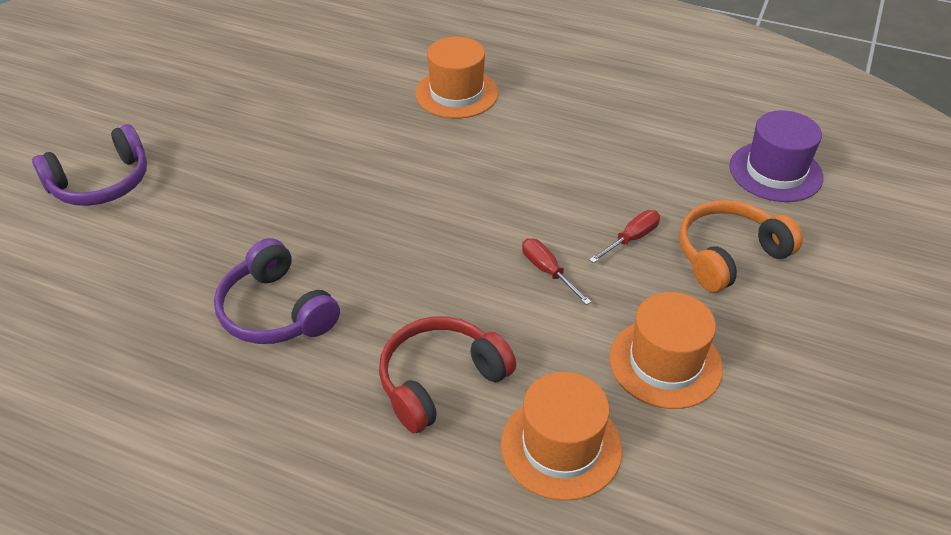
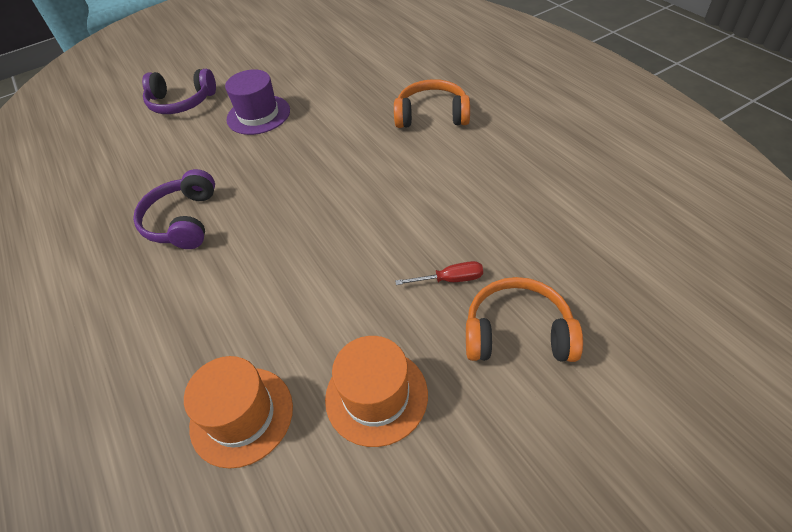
camera: 40 degrees right, 5 degrees up
red headphones [379,316,516,433] -> none
orange hat [415,37,498,119] -> orange headphones [394,79,470,128]
red screwdriver [522,238,591,305] -> none
purple hat [729,110,823,202] -> purple hat moved to [225,69,290,135]

